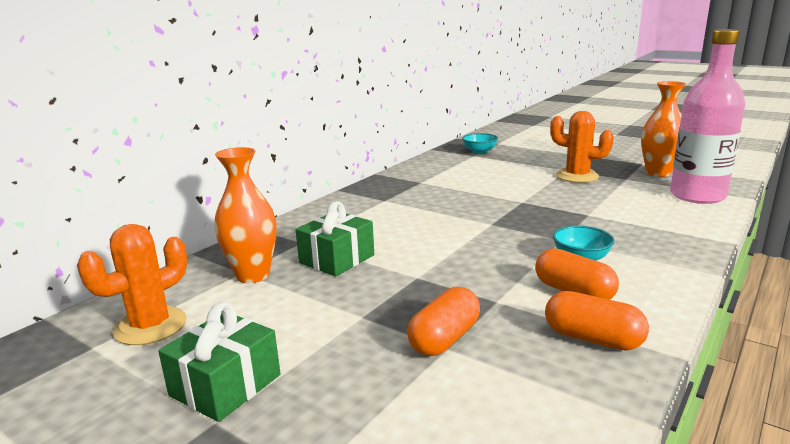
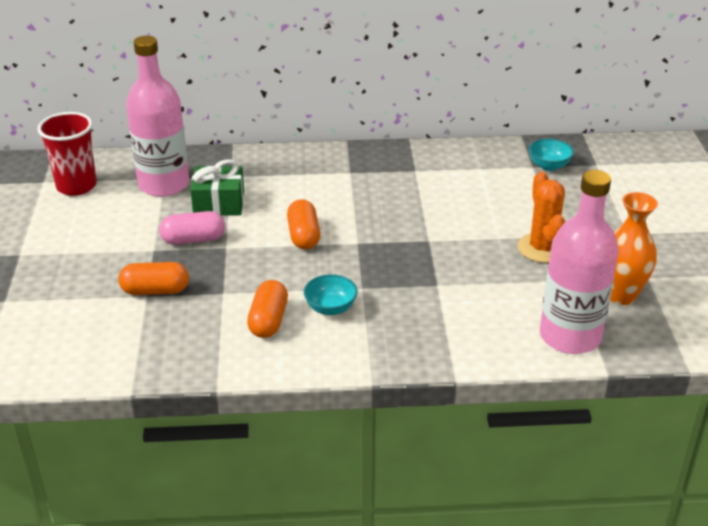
camera: 50 degrees right, 15 degrees up
orange cactus [77,224,187,345] -> red cup [37,112,97,196]
green gift [158,301,281,422] -> none
orange vase [214,147,277,283] -> pink bottle [126,36,189,197]
orange capsule [545,291,649,351] -> orange capsule moved to [287,199,320,249]
none -> pink capsule [159,211,225,245]

